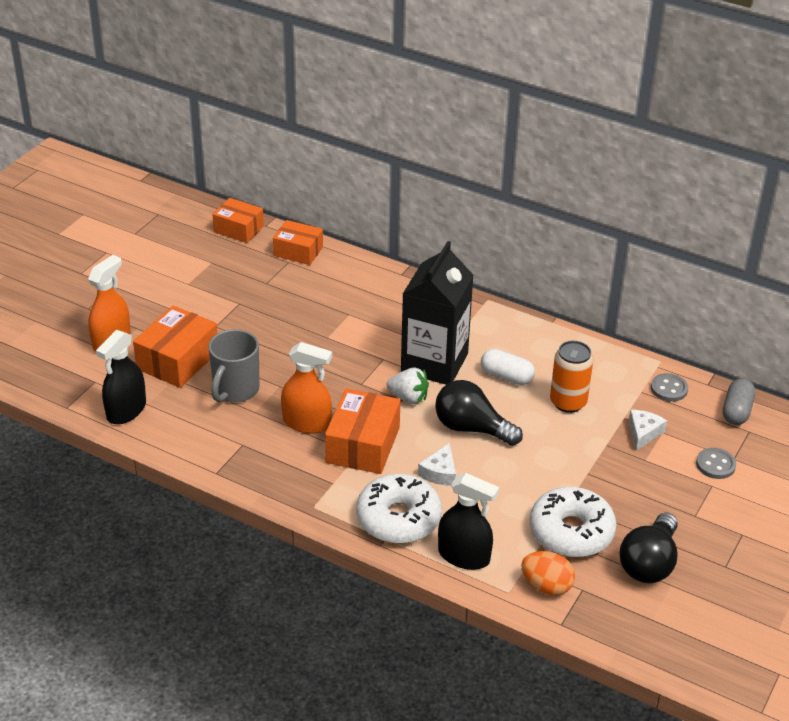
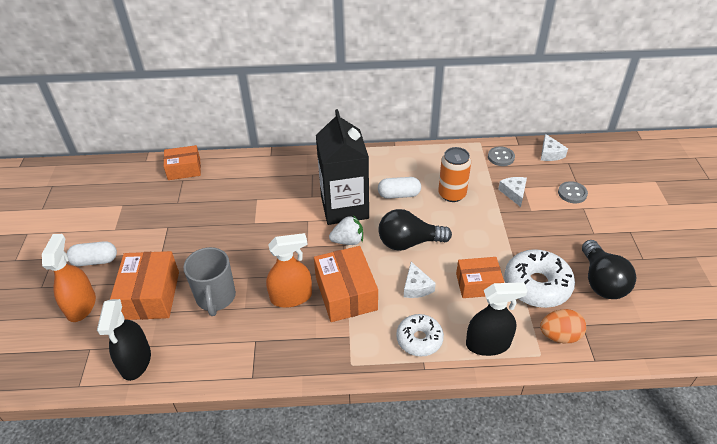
camera: 30 degrees left, 5 degrees up
orange box [212,198,264,243] -> orange box moved to [456,257,504,298]
white donut [356,474,442,544] -> white donut [396,314,444,356], size x0.64
grey capsule [723,378,755,425] -> white cheese [541,134,568,161]
none -> white capsule [67,241,117,266]

